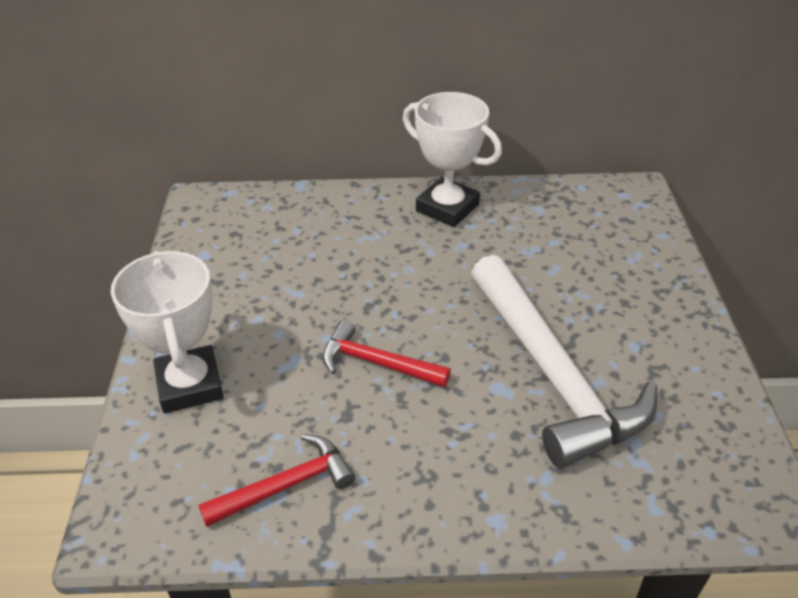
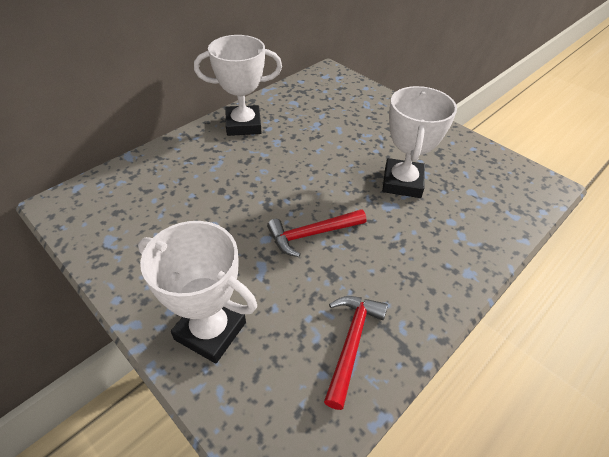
camera: 45 degrees left, 5 degrees up
white hammer [471,255,657,468] -> white trophy [382,86,457,198]

